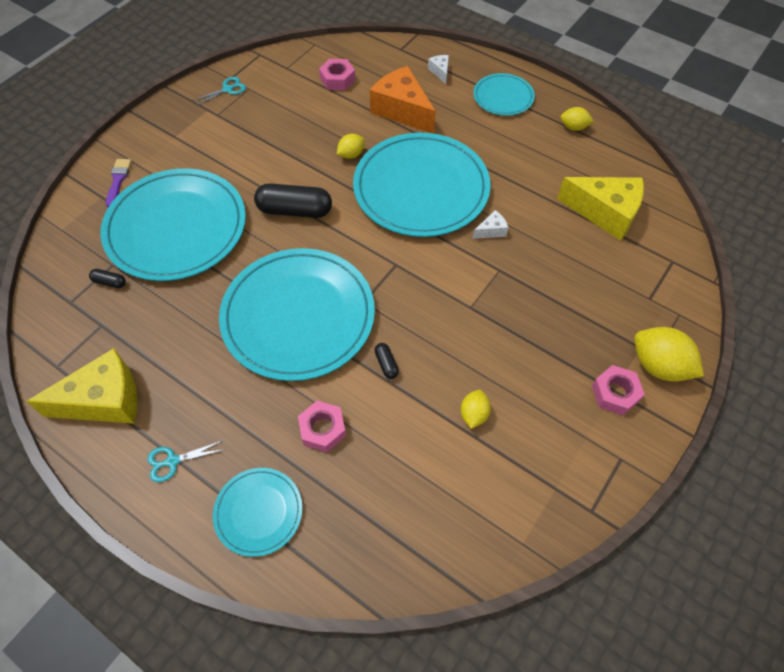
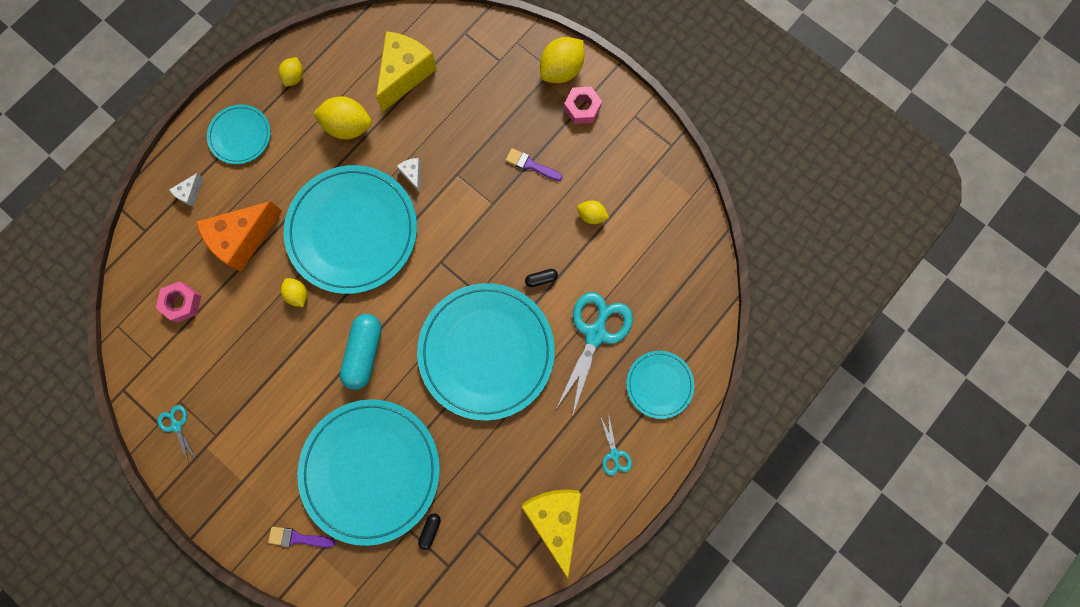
camera: 85 degrees left, 20 degrees up
black capsule [254,183,332,218] -> turquoise capsule [340,314,382,390]
pink nut [298,401,346,452] -> turquoise scissors [556,292,633,417]
white cheese [428,55,449,84] -> white cheese turned 45 degrees counterclockwise [169,173,203,207]
none -> yellow lemon [313,96,372,140]
none -> purple brush [506,148,562,181]

